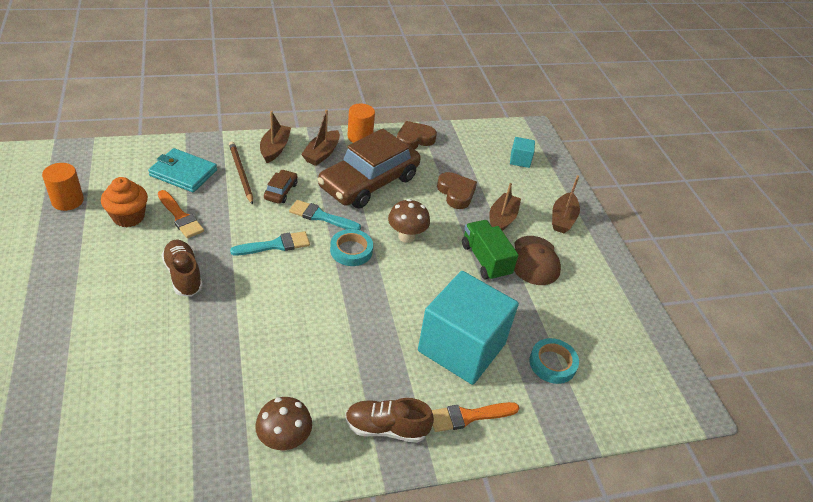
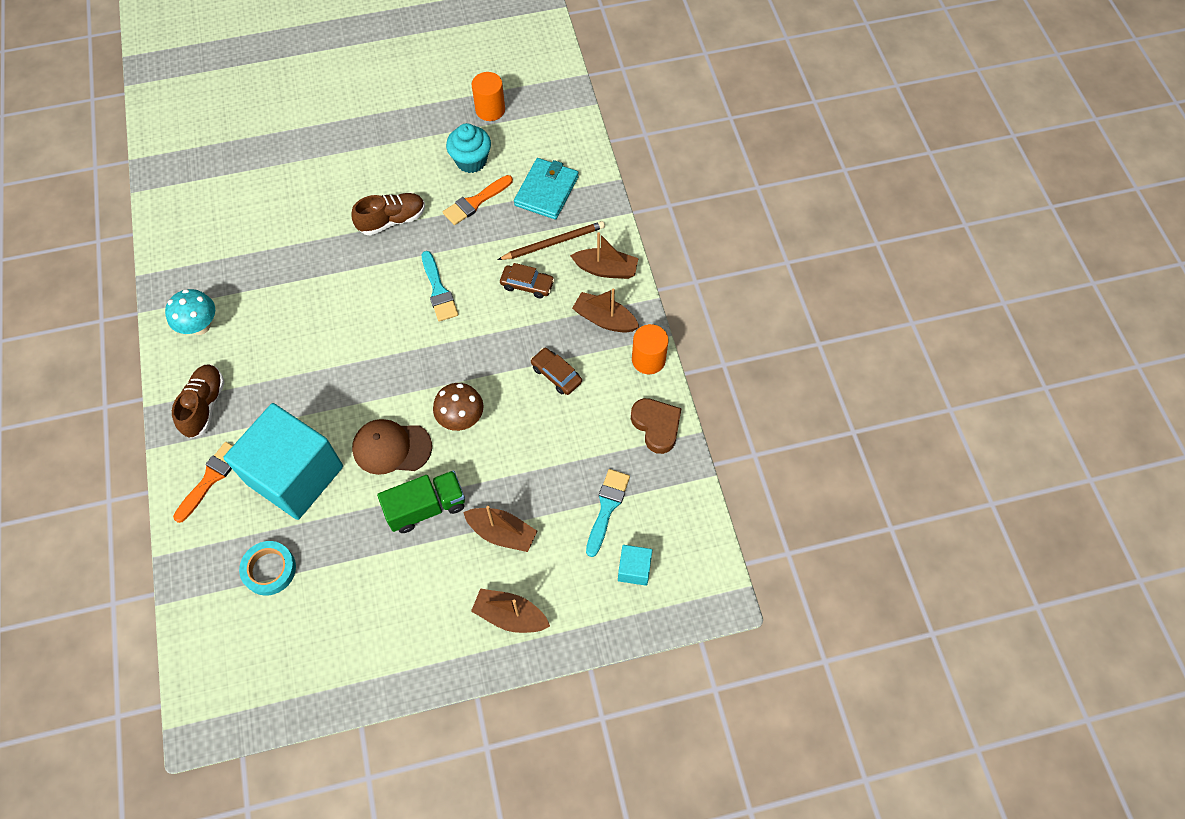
camera: 95 degrees right, 20 degrees up
orange cupcake [101,177,148,227] -> turquoise cupcake [446,123,491,173]
brown mushroom [255,397,312,451] -> turquoise mushroom [165,289,215,335]
turquoise brush [289,200,361,230] -> turquoise brush moved to [586,469,630,557]
brown car [317,129,421,209] -> brown car [531,348,582,395], size x0.41
turquoise tape [330,229,373,266] -> none
orange brush [432,402,519,432] -> orange brush turned 45 degrees clockwise [173,442,233,523]
brown heart [437,172,477,209] -> none
brown cap [514,236,561,285] -> brown cap moved to [352,419,432,475]

